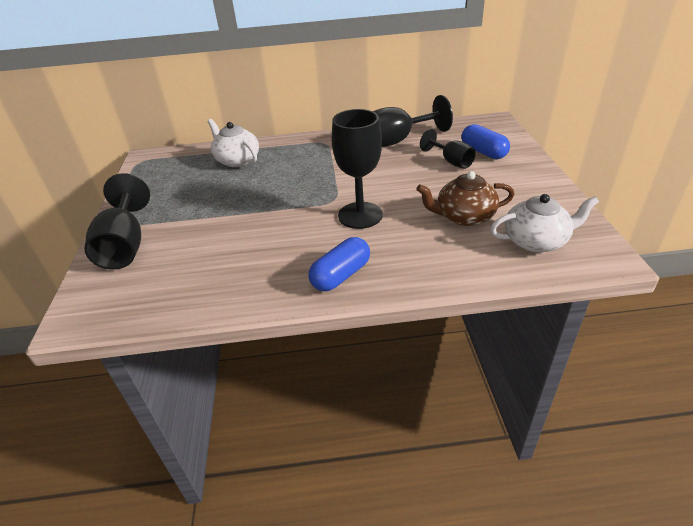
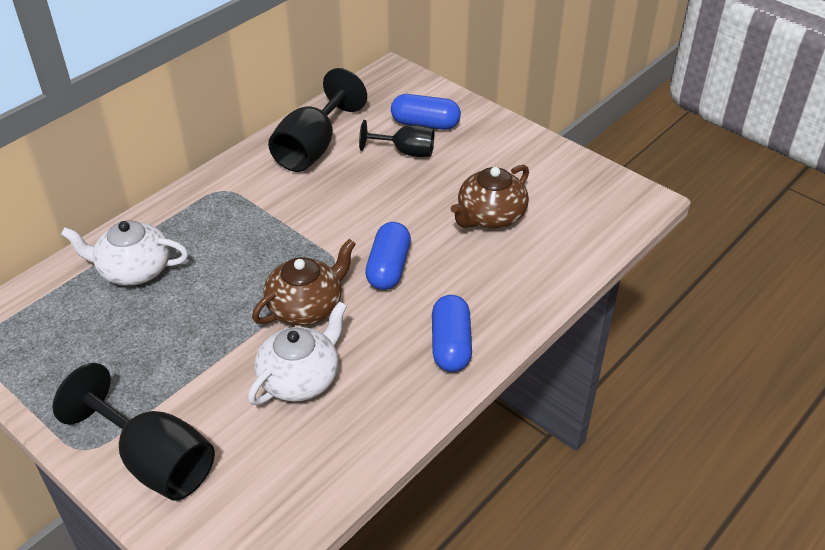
camera: 45 degrees left, 5 degrees up
black goblet [332,109,383,229] -> blue capsule [365,222,411,290]
white teapot [490,194,599,252] -> white teapot moved to [248,301,347,405]
none -> brown teapot [252,239,356,326]

